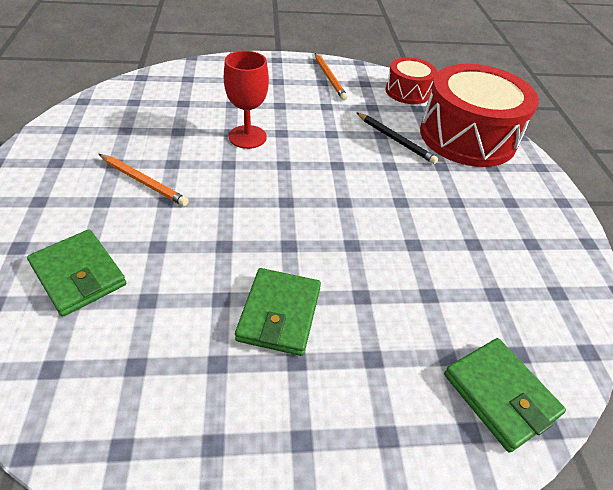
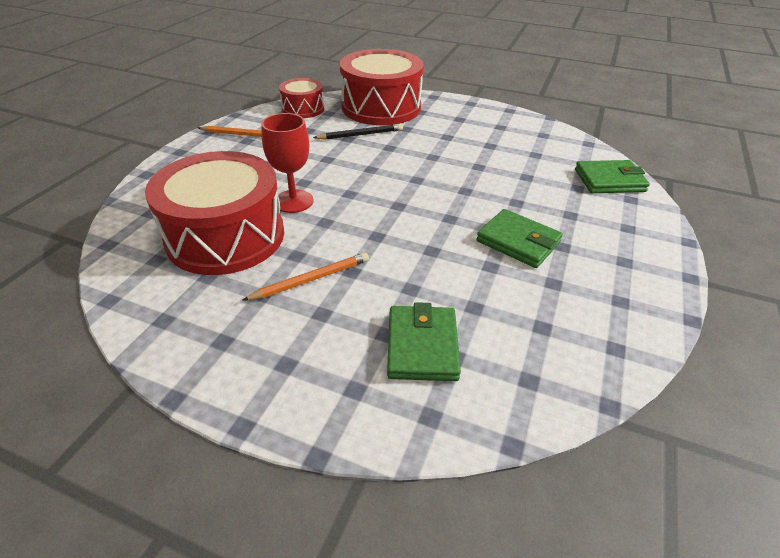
camera: 60 degrees left, 5 degrees down
green wallet [27,229,126,317] -> green wallet turned 75 degrees counterclockwise [387,302,461,381]
none -> red drum [145,151,284,275]

